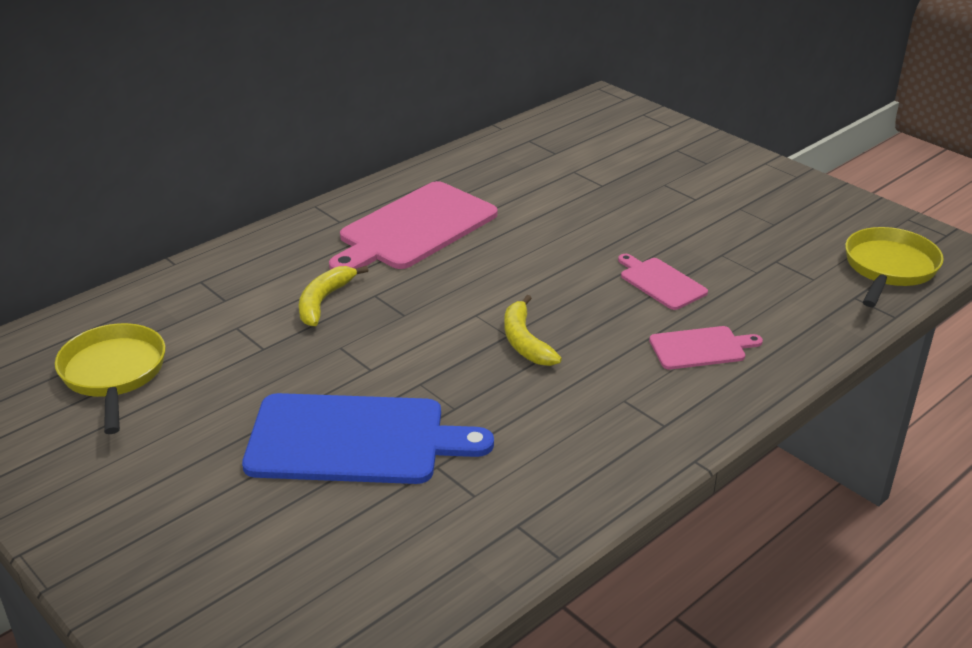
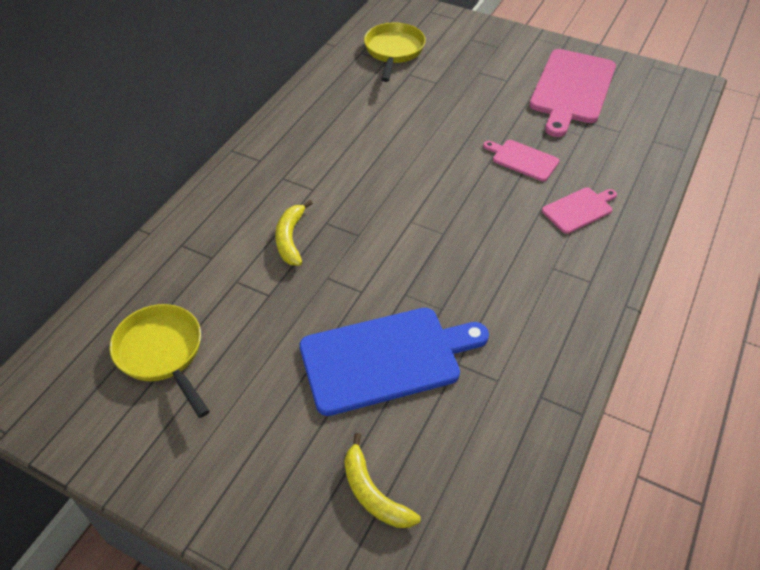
camera: 20 degrees left, 15 degrees up
pink cutting board [329,181,498,270] -> pink cutting board moved to [529,49,616,137]
yellow banana [504,295,562,366] -> yellow banana moved to [345,433,421,528]
yellow pan [845,227,944,307] -> yellow pan moved to [364,22,426,82]

